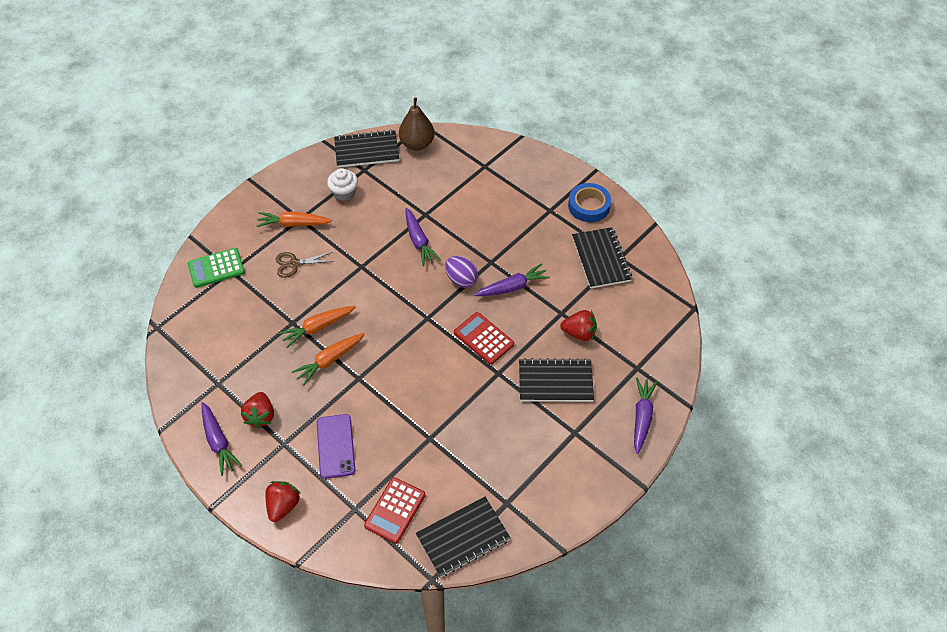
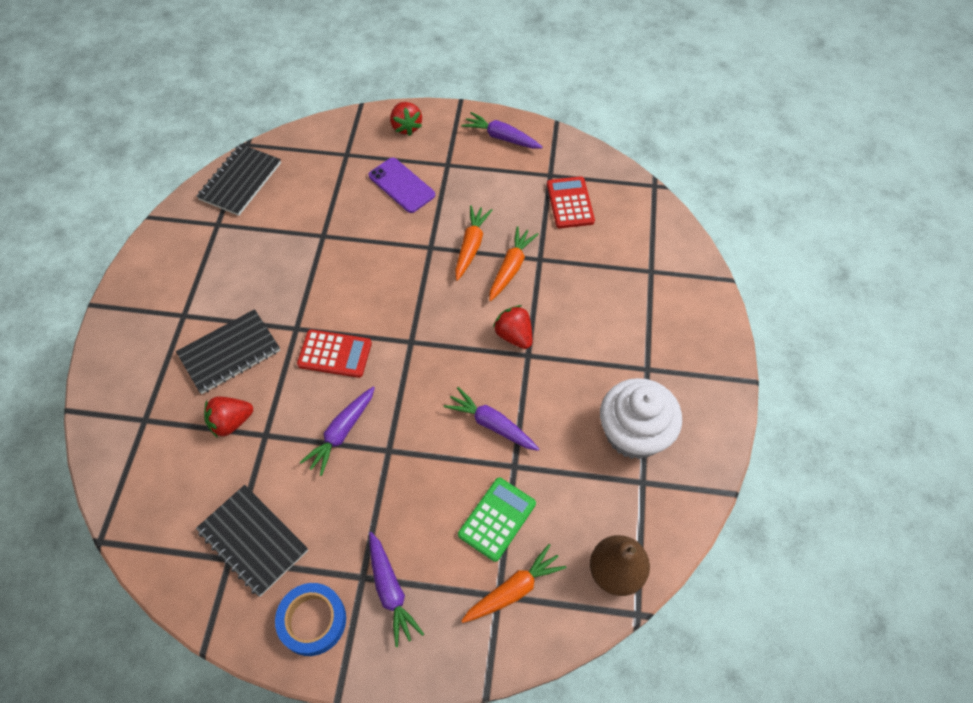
camera: 145 degrees right, 5 degrees up
green calculator [187,248,245,288] -> green calculator moved to [458,478,536,562]
red strawberry [241,392,274,429] -> red strawberry moved to [493,305,532,349]
orange carrot [256,212,332,227] -> orange carrot moved to [461,544,566,623]
brown scissors [275,252,335,278] -> none
white cupcake [327,168,358,201] -> white cupcake [600,378,682,459], size x1.80
black notebook [334,130,399,168] -> none
red calculator [364,477,425,543] -> red calculator moved to [547,176,595,228]
purple egg [445,256,478,288] -> none
purple carrot [634,378,657,454] -> purple carrot moved to [369,532,424,647]

